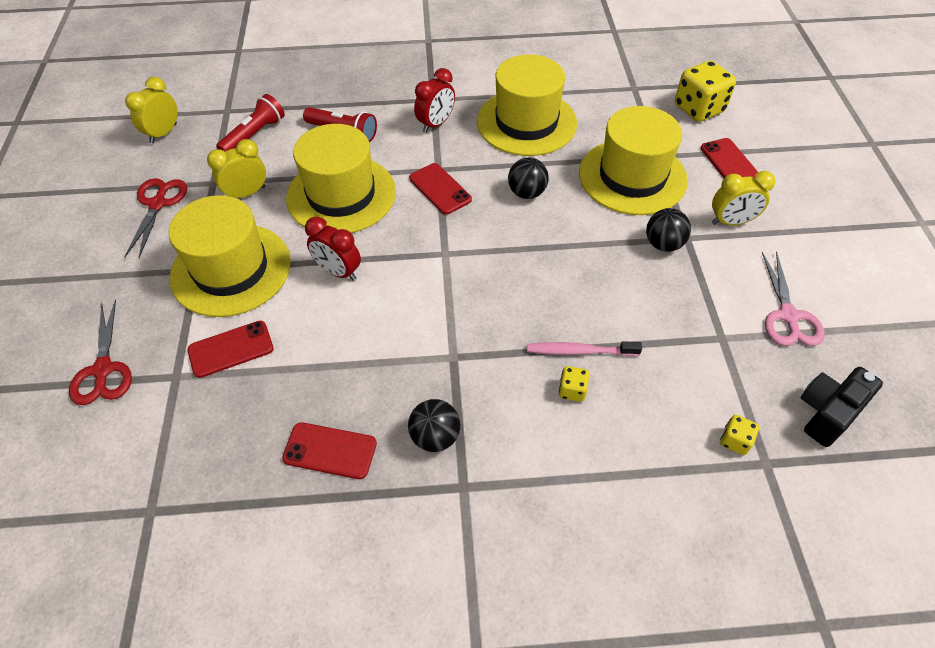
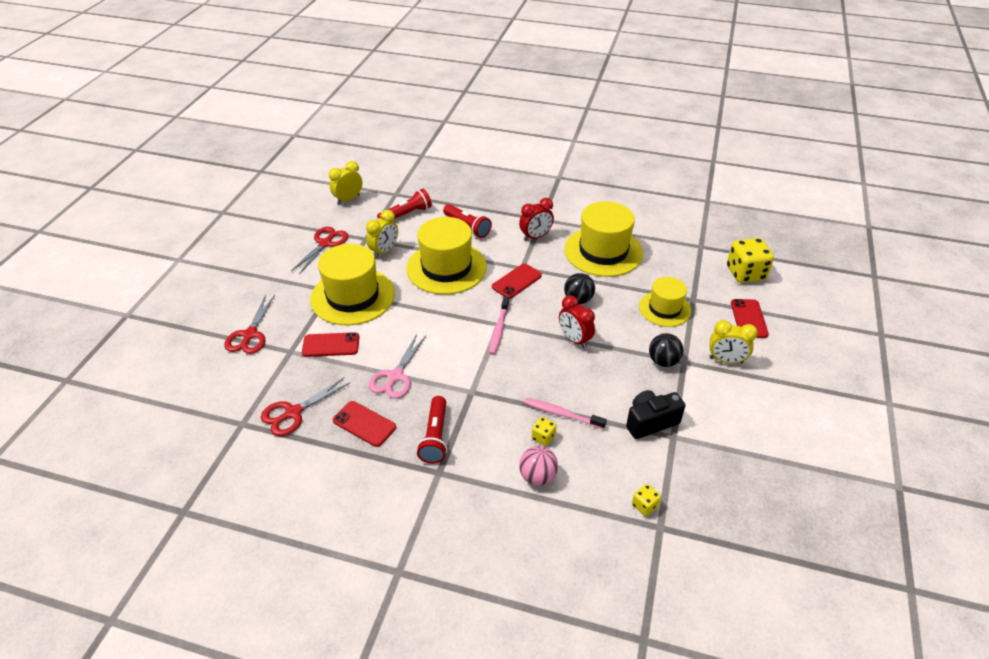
camera: 20 degrees right, 10 degrees down
yellow clock [207,139,266,198] -> yellow clock turned 135 degrees clockwise [366,210,398,258]
red clock [305,217,361,281] -> red clock moved to [559,295,595,349]
black ball [408,399,460,452] -> red flashlight [417,396,447,464]
red phone [409,163,472,215] -> red phone turned 60 degrees clockwise [492,263,542,299]
yellow hat [579,106,688,215] -> yellow hat [639,277,691,327], size x0.61
pink scissors [762,251,825,346] -> pink scissors moved to [369,334,426,399]
black camera [801,367,883,447] -> black camera moved to [626,390,685,439]
none -> red scissors [261,377,350,436]
none -> pink toothbrush [489,296,509,355]
none -> pink ball [519,446,558,486]

